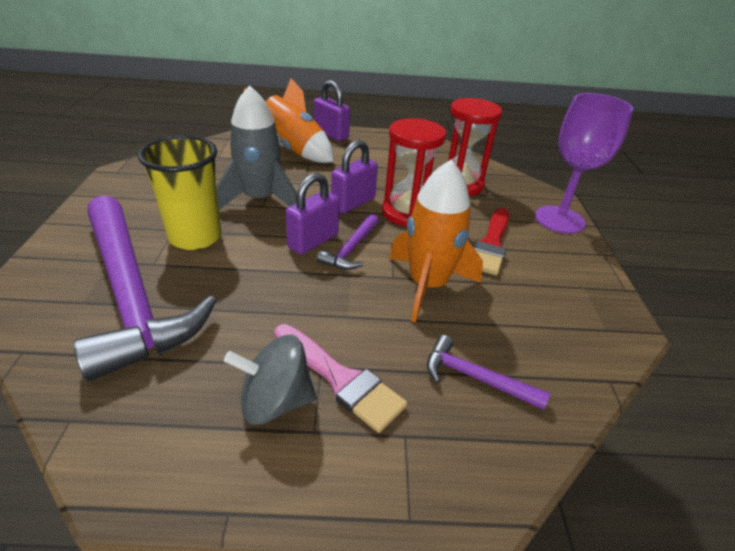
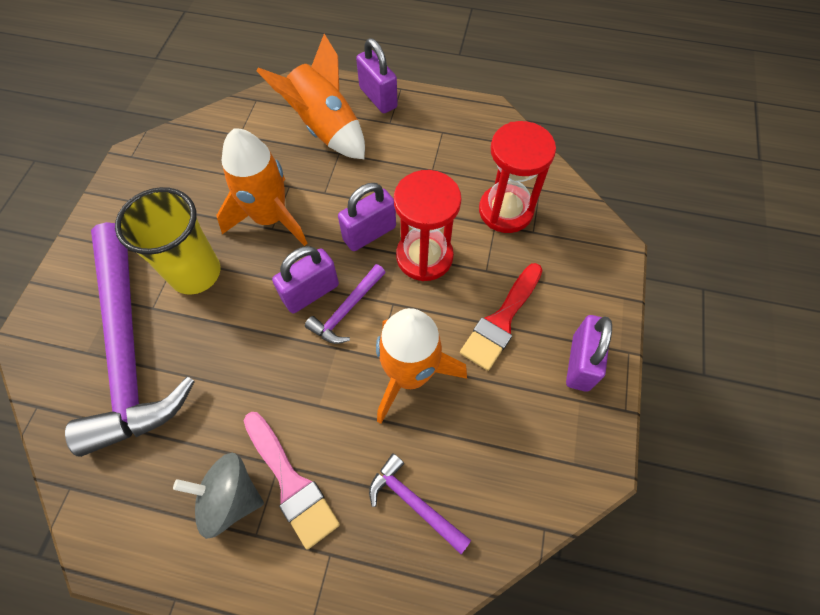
camera: 15 degrees right, 25 degrees up
grey rocket [216,85,297,210] -> orange rocket [216,128,307,246]
purple goblet [535,93,633,234] -> none
none -> purple padlock [566,315,612,392]

